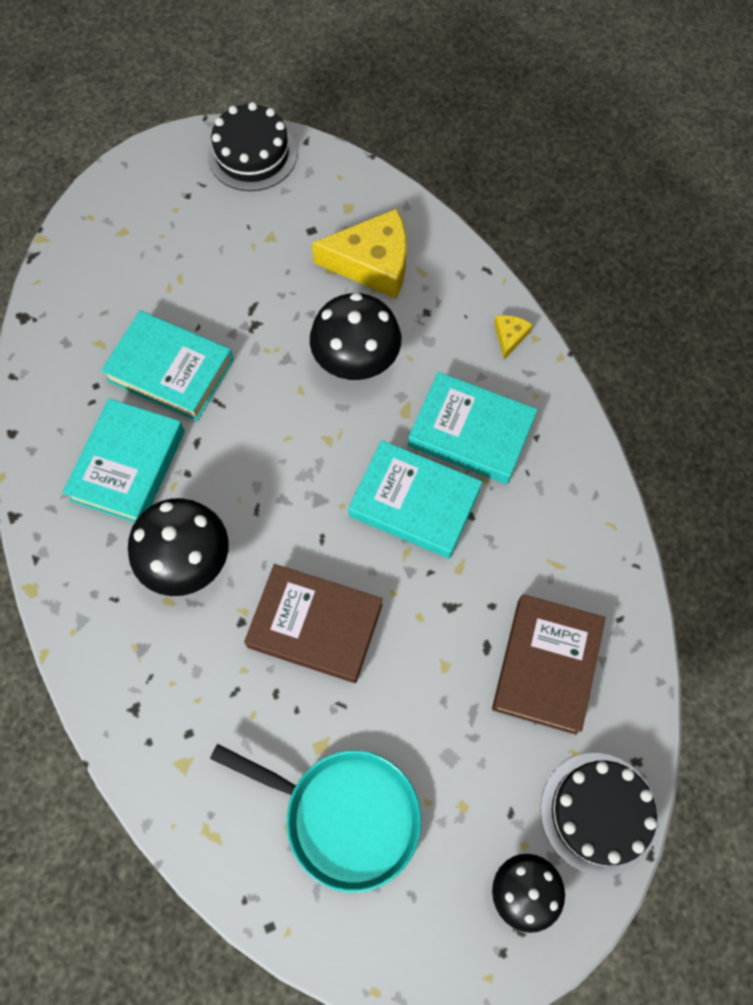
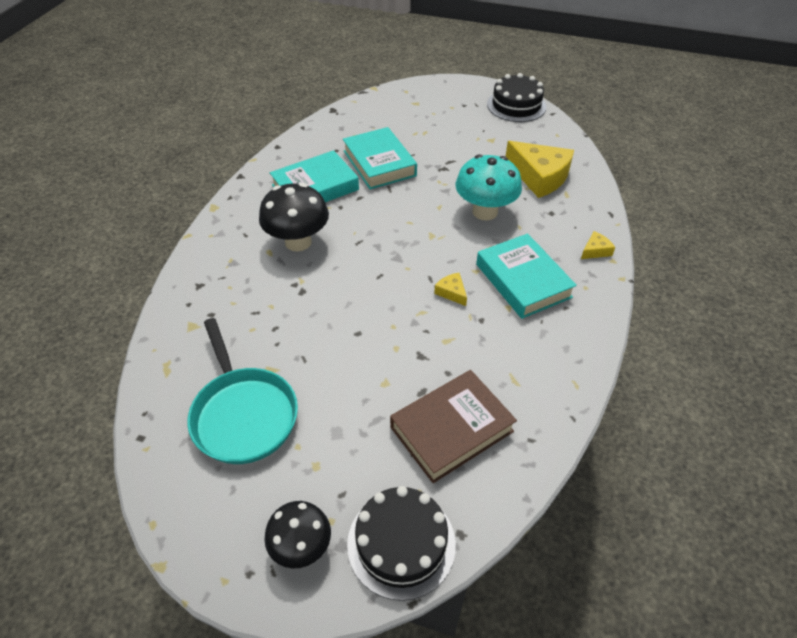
camera: 40 degrees right, 20 degrees down
brown book [244,564,383,683] -> none
black mushroom [310,293,401,380] -> turquoise mushroom [456,154,522,220]
turquoise book [348,440,482,559] -> yellow cheese [434,273,467,306]

